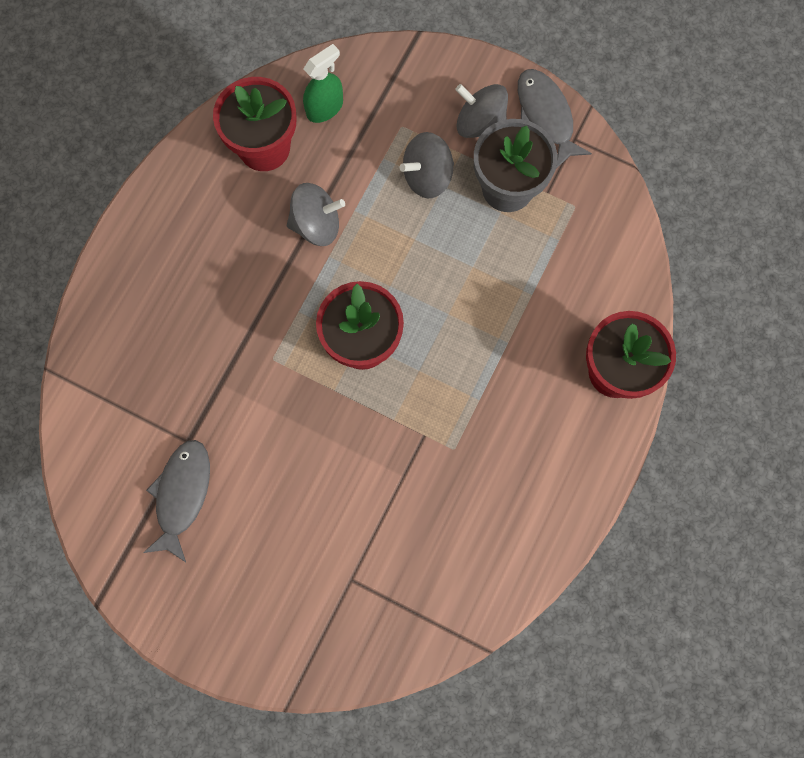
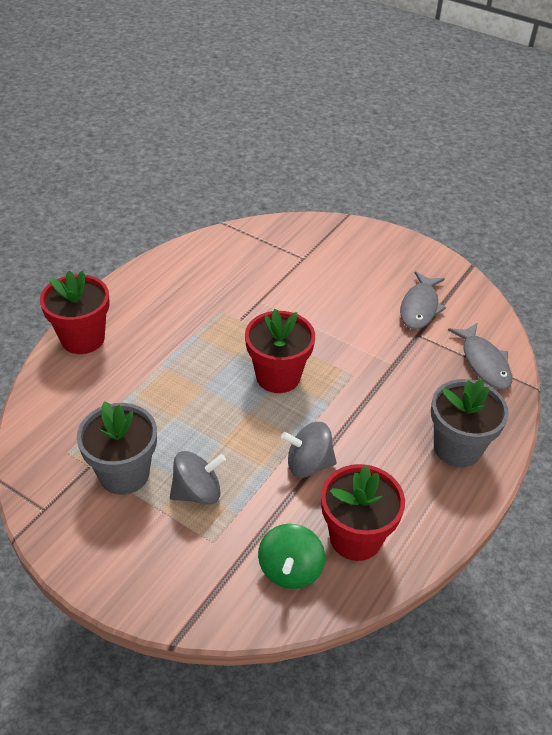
camera: 175 degrees left, 30 degrees down
green spray bottle [303,44,343,123] -> green spinning top [258,524,325,589]
grey spinning top [455,84,508,138] -> none
grey fish [518,69,592,169] -> grey fish moved to [448,323,512,389]
none -> grey flower pot [431,379,509,467]

